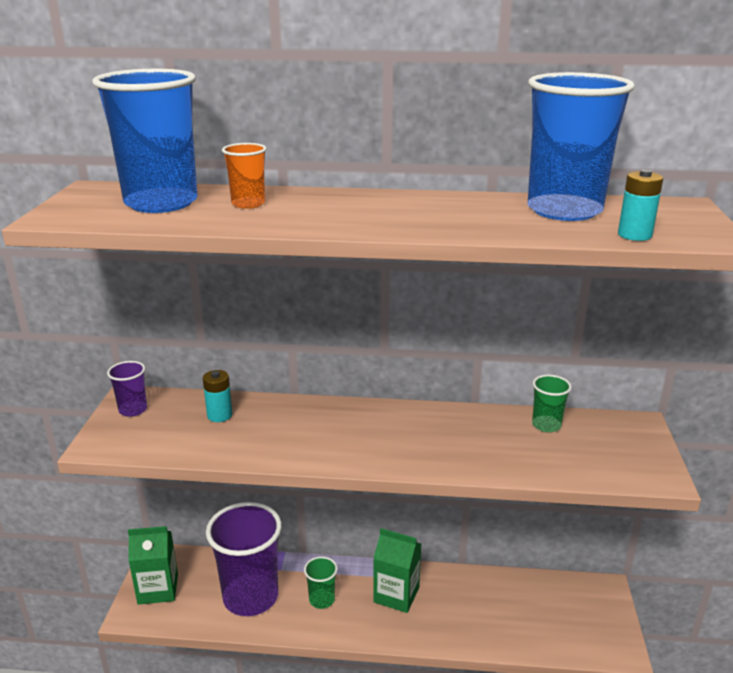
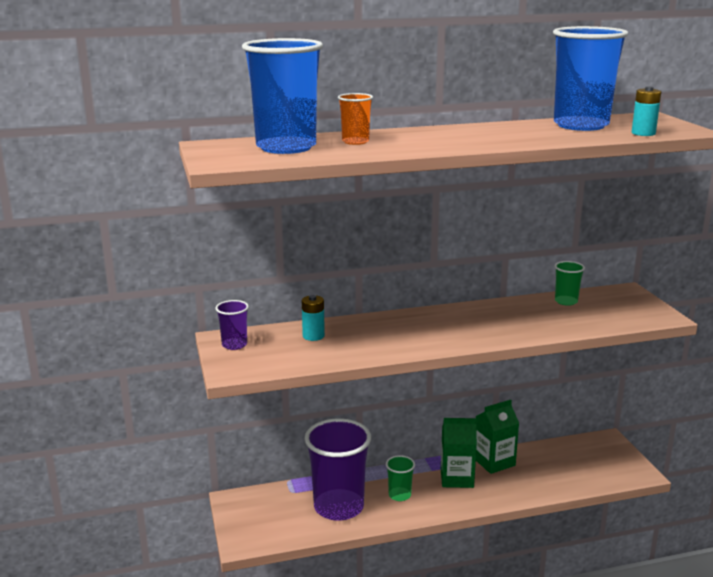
camera: 20 degrees left, 5 degrees down
green carton [128,526,178,605] -> green carton moved to [475,400,519,474]

